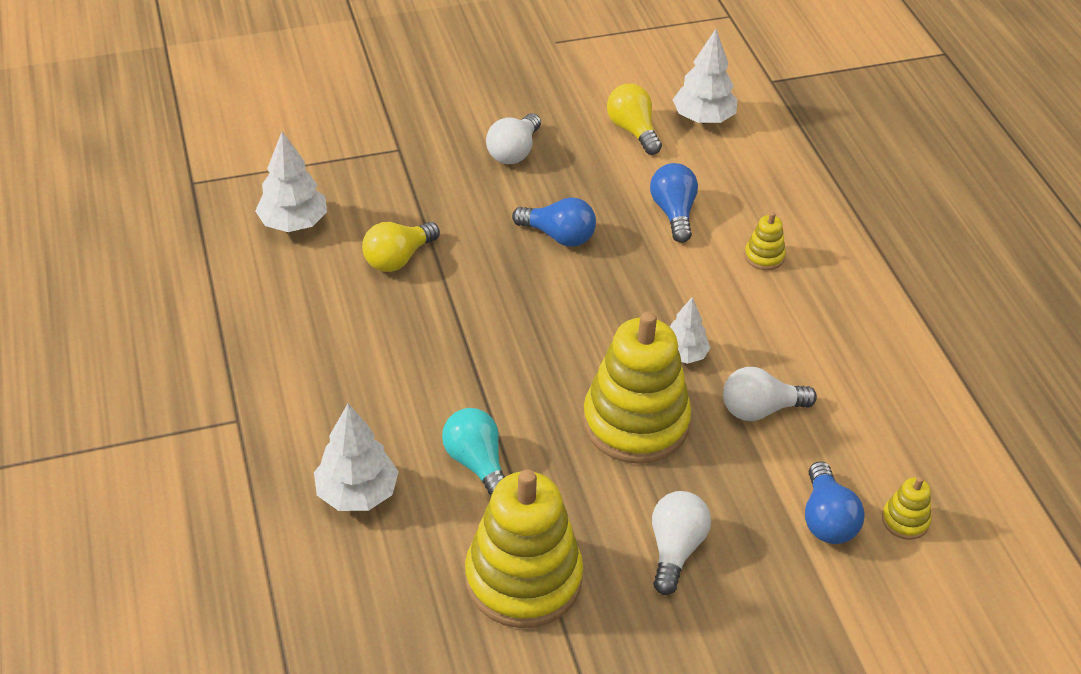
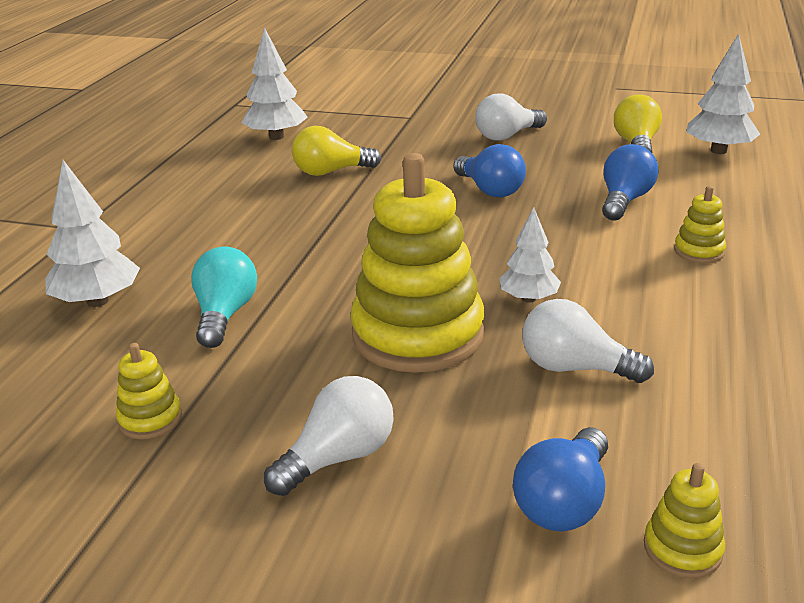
camera: 35 degrees right, 15 degrees down
yellow stacking toy [465,469,583,628] -> yellow stacking toy [116,343,182,439], size x0.42

